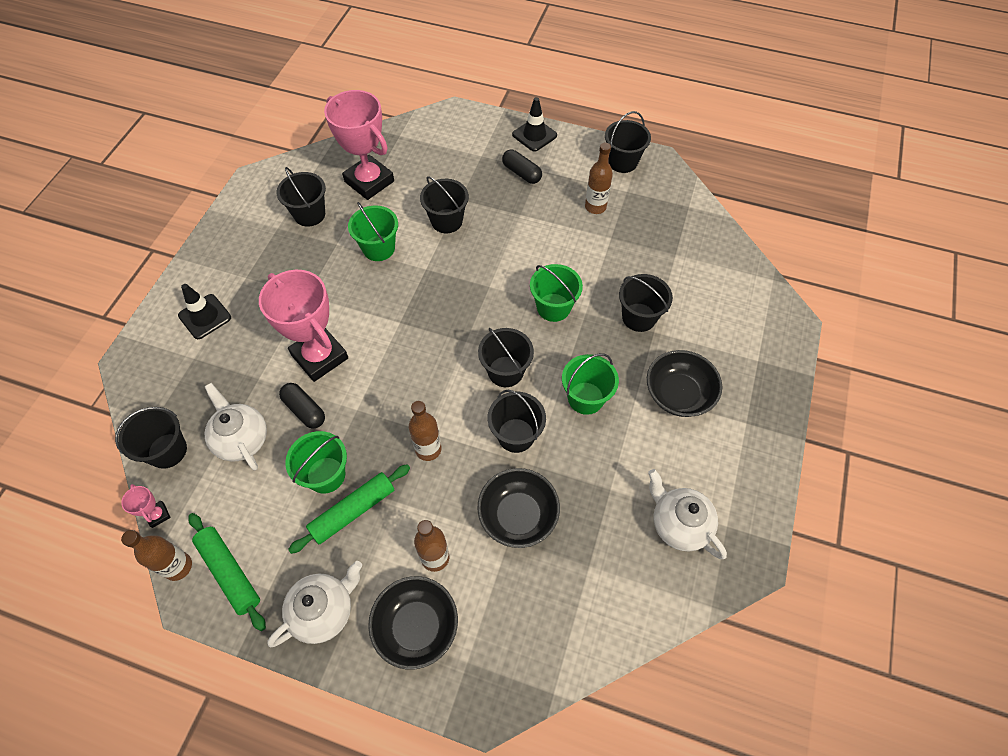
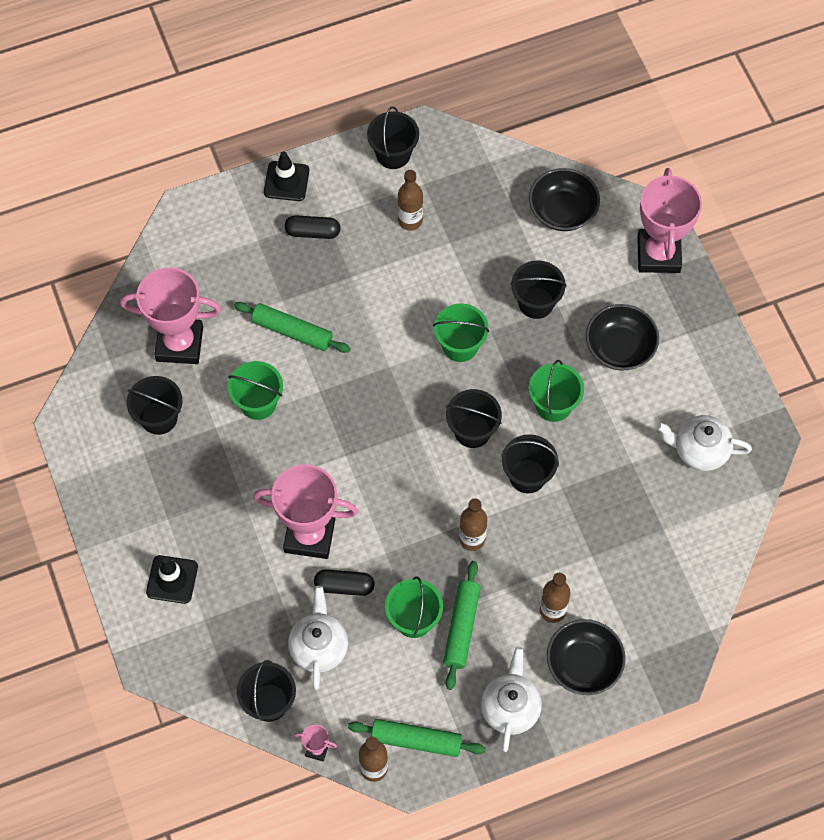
camera: 40 degrees left, 5 degrees up
white teapot [205,383,267,470] -> white teapot turned 75 degrees clockwise [288,586,348,690]
black bucket [420,176,469,233] -> green rolling pin [234,302,351,353]
black bowl [477,468,560,548] -> black bowl moved to [529,168,600,231]
none -> pink trophy [637,168,702,273]

